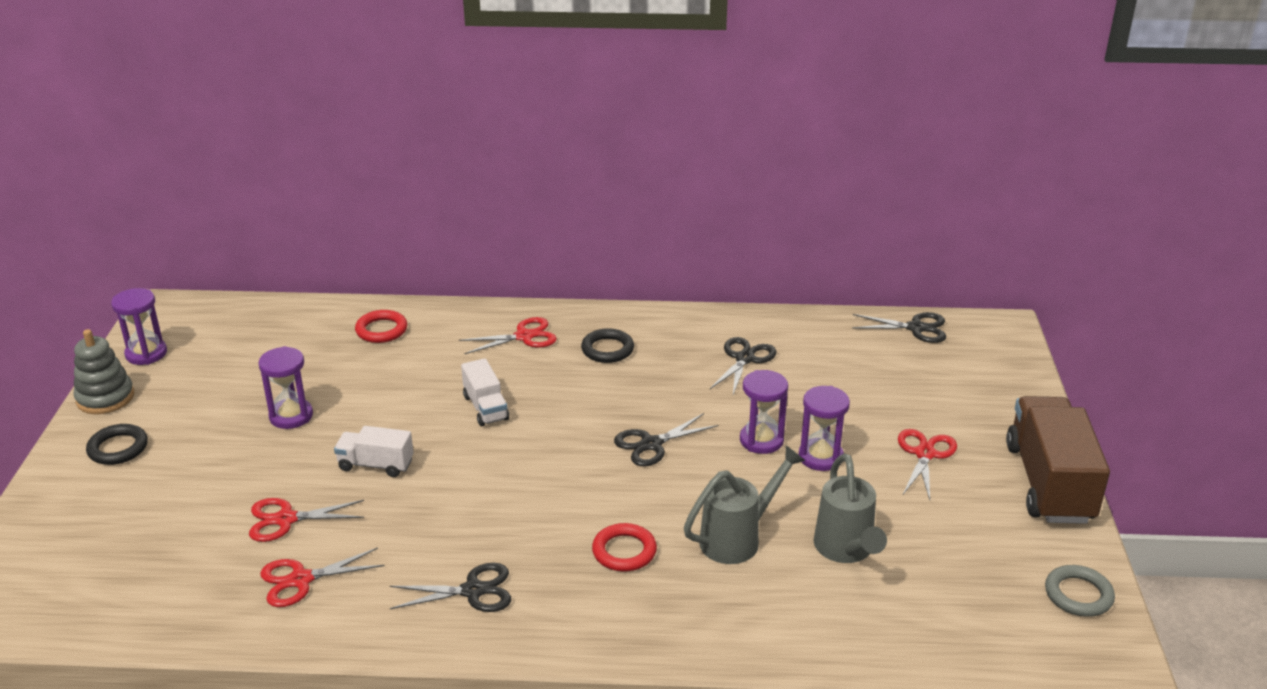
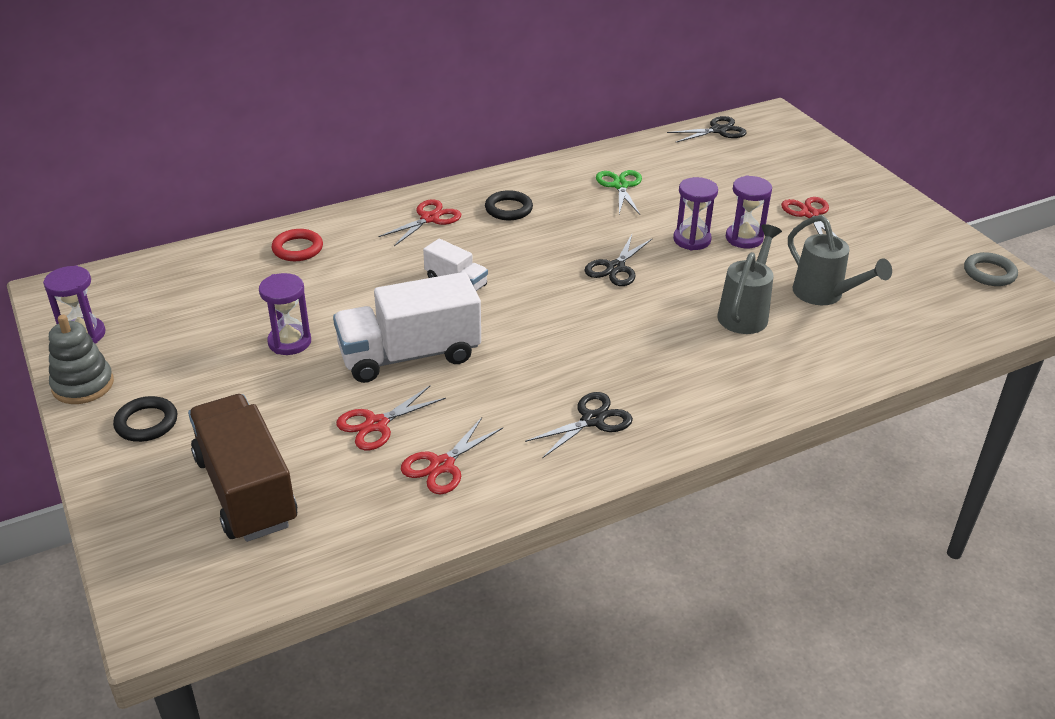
camera: 30 degrees left, 5 degrees up
white truck [334,426,414,477] -> white truck [333,272,481,383], size x1.96
red ring [592,523,657,572] -> none
black scissors [710,337,776,395] -> green scissors [596,170,642,215]
brown truck [1006,396,1110,524] -> brown truck moved to [188,394,297,542]

